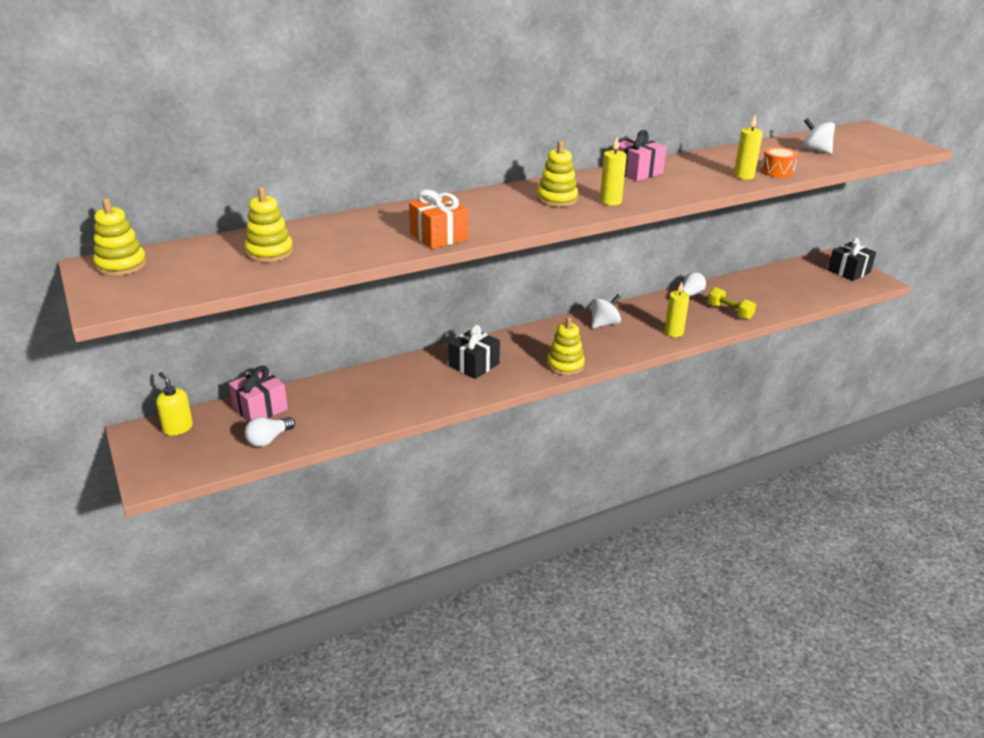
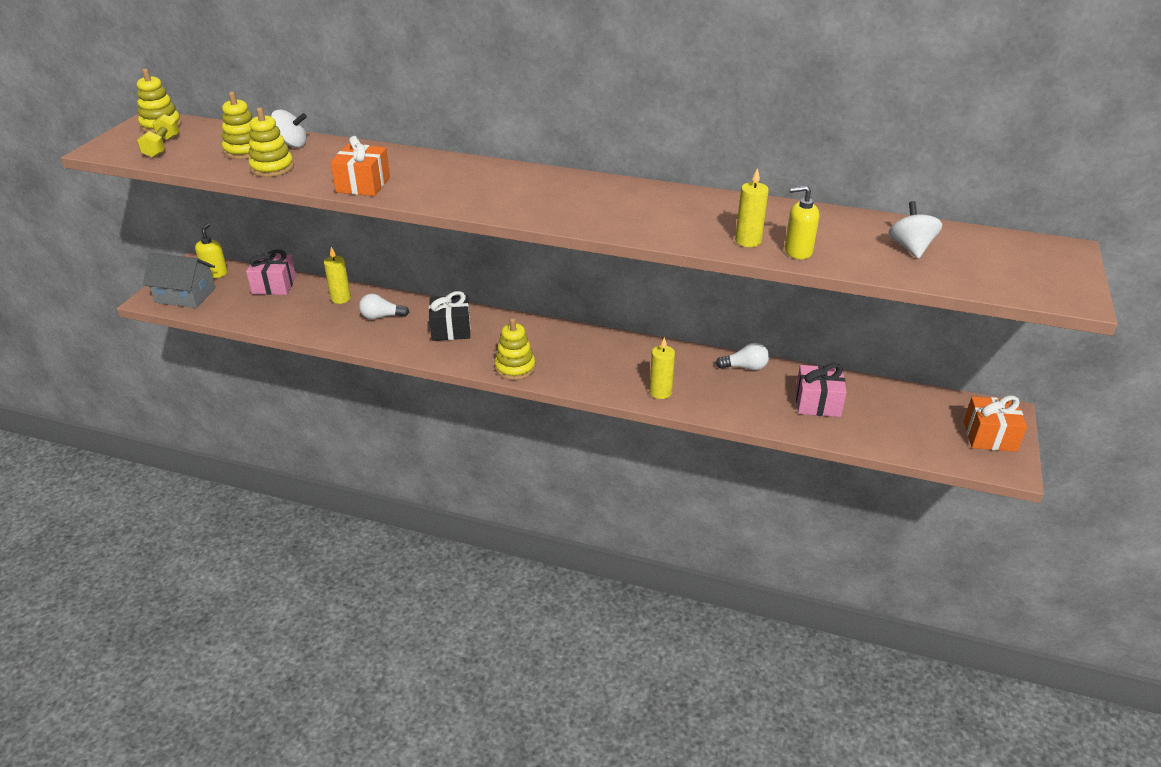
camera: 45 degrees right, 5 degrees up
white light bulb [244,417,295,447] -> white light bulb moved to [359,294,409,319]
yellow stacking toy [537,141,578,207] -> yellow stacking toy moved to [249,107,294,177]
white spinning top [591,294,621,328] -> white spinning top moved to [271,109,307,148]
yellow candle [600,137,627,206] -> yellow candle moved to [324,247,351,304]
pink gift [614,130,667,181] -> pink gift moved to [796,363,847,417]
yellow dumbbell [707,287,756,320] -> yellow dumbbell moved to [137,114,179,158]
orange drum [761,147,798,178] -> yellow soap dispenser [785,185,819,259]
black gift [828,238,876,281] -> orange gift [963,395,1027,452]
none -> grey house [143,253,216,308]

